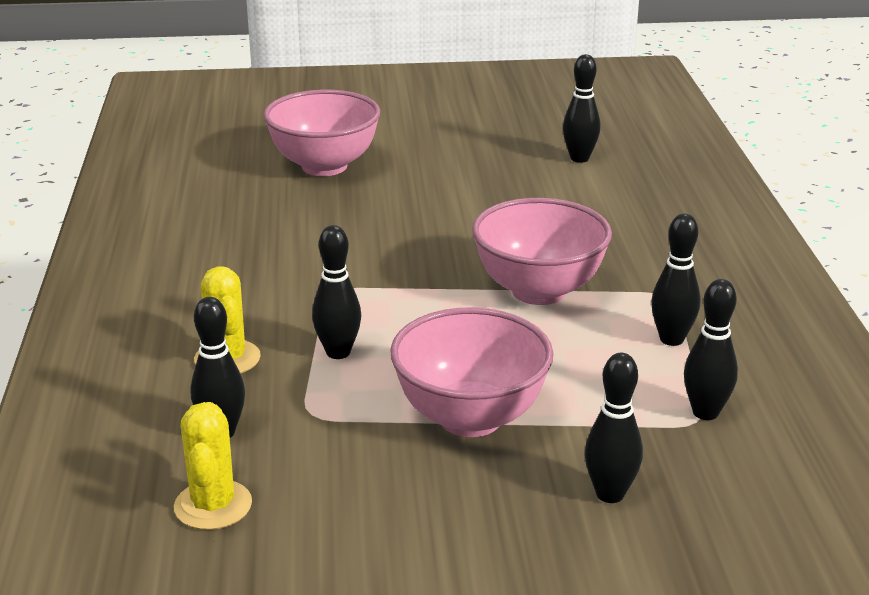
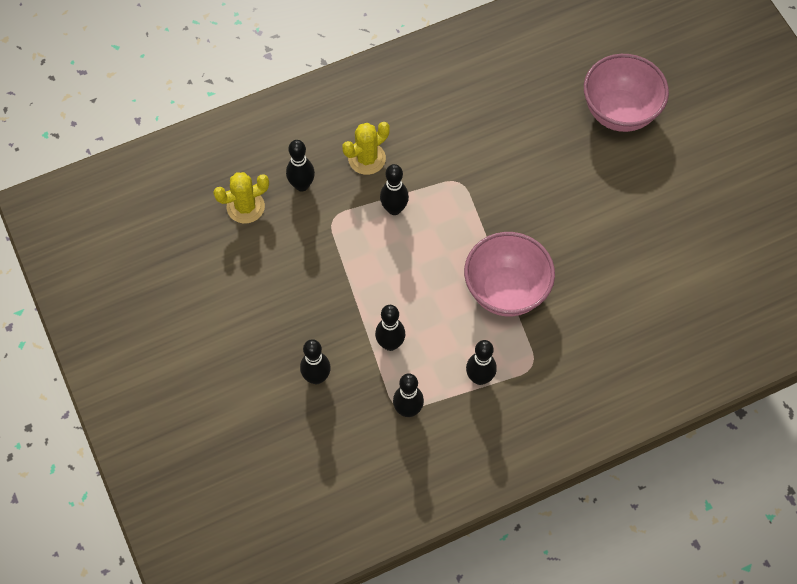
camera: 70 degrees right, 35 degrees up
pink bowl [390,307,554,437] -> none
black bowling pin [563,54,601,163] -> black bowling pin moved to [375,305,405,351]

